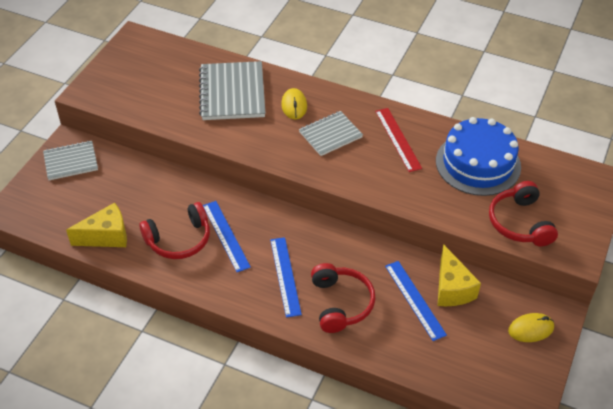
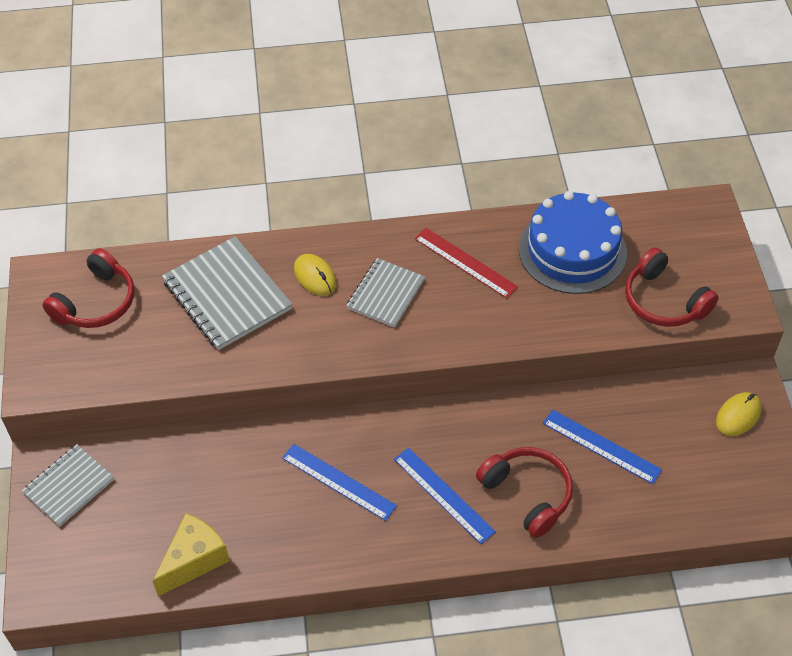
camera: 30 degrees left, 5 degrees up
red headphones [139,202,210,259] -> red headphones moved to [42,248,134,328]
yellow cheese [438,244,481,306] -> none

